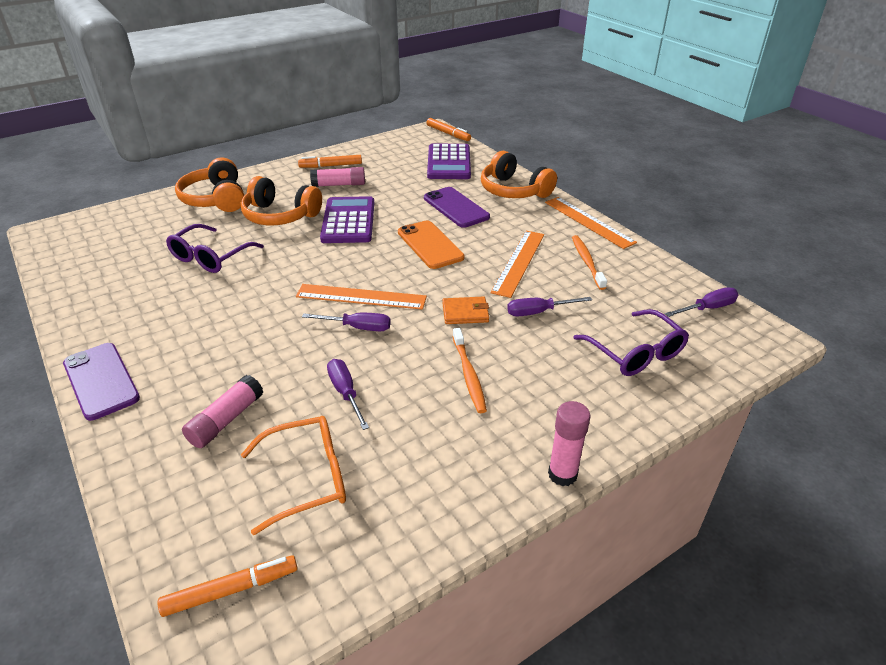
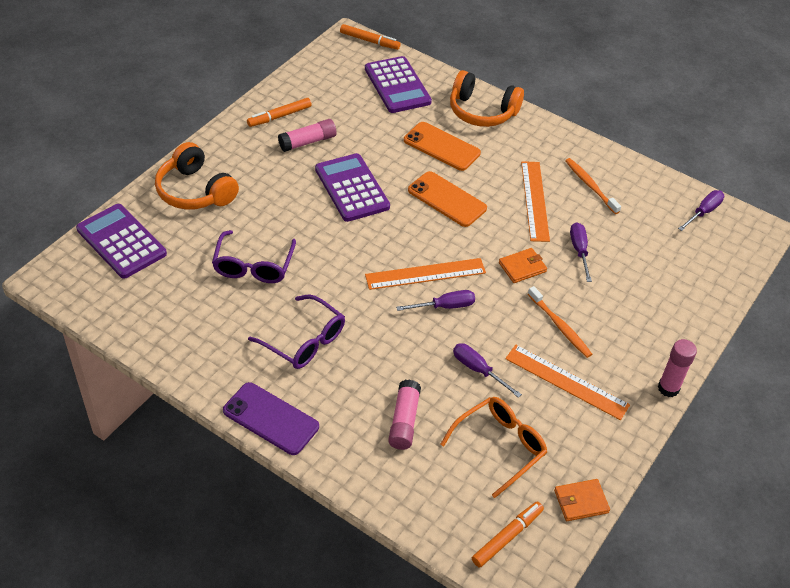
camera: 25 degrees left, 10 degrees up
orange headphones [241,176,322,225] -> none
purple phone [424,187,490,228] -> orange phone [404,122,481,171]
purple screwdriver [507,297,592,316] -> purple screwdriver turned 120 degrees clockwise [570,222,592,282]
orange ruler [545,197,637,249] -> orange ruler moved to [505,345,630,420]
purple glasses [573,309,689,376] -> purple glasses moved to [248,295,345,369]
none -> purple calculator [76,204,167,279]
none -> orange wallet [554,479,610,521]

